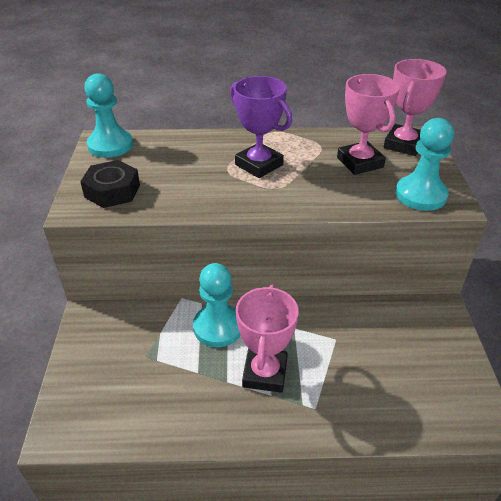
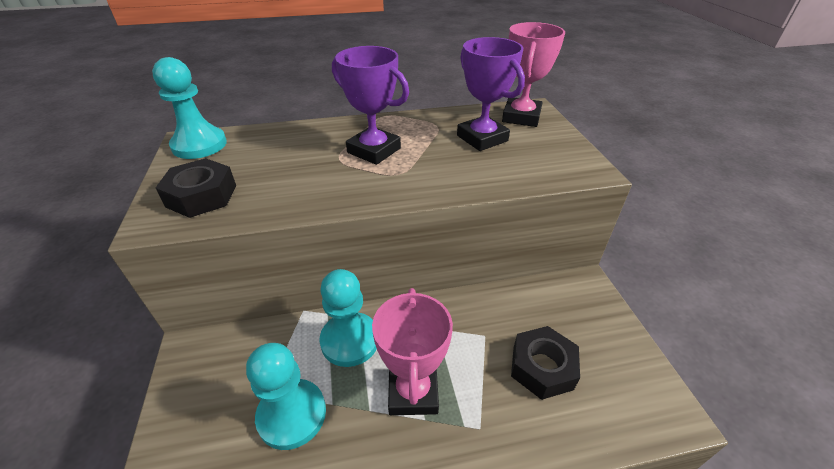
camera: 10 degrees left, 0 degrees up
pink trophy [337,74,400,175] -> purple trophy [457,37,525,151]
turquoise pawn [395,118,454,211] -> turquoise pawn moved to [246,343,326,450]
none -> black nut [511,326,580,400]

